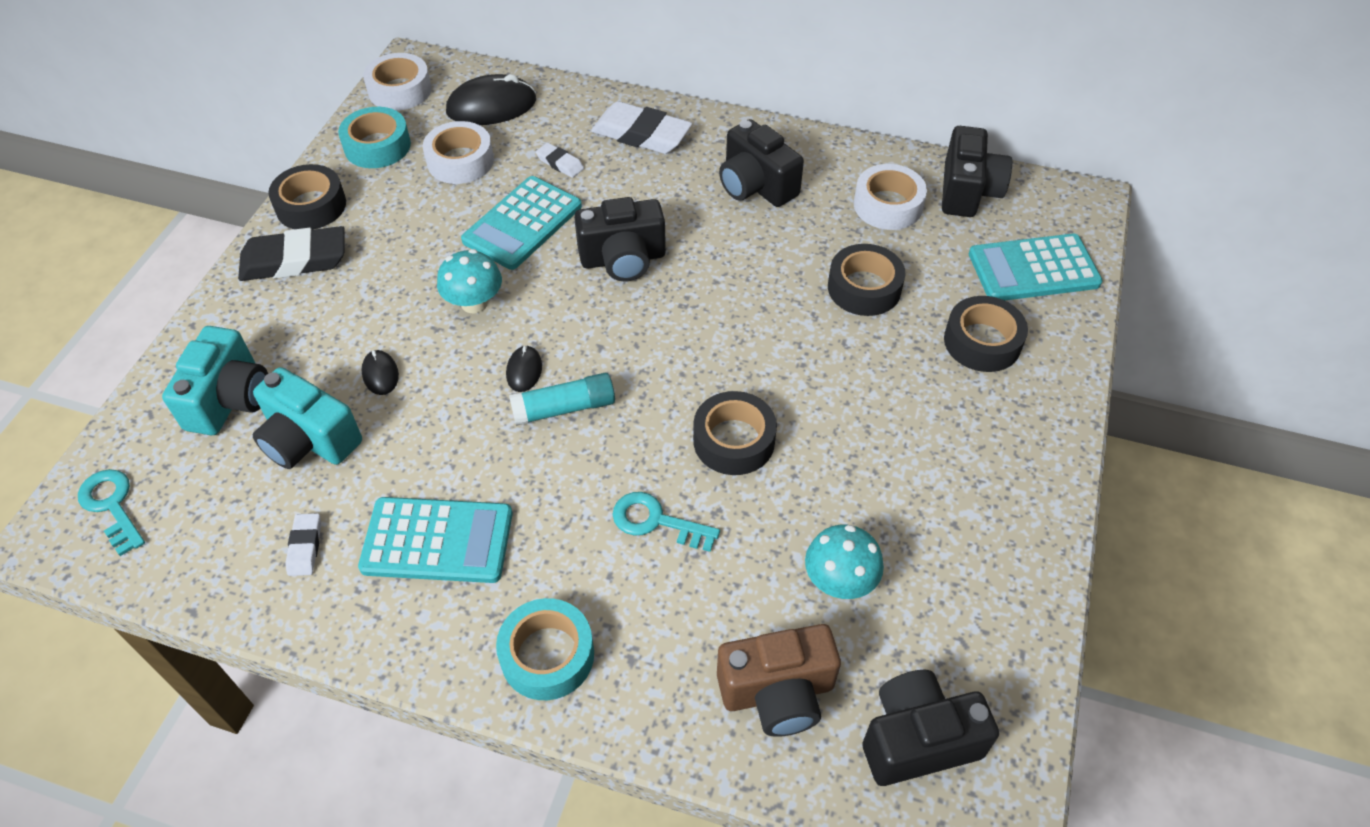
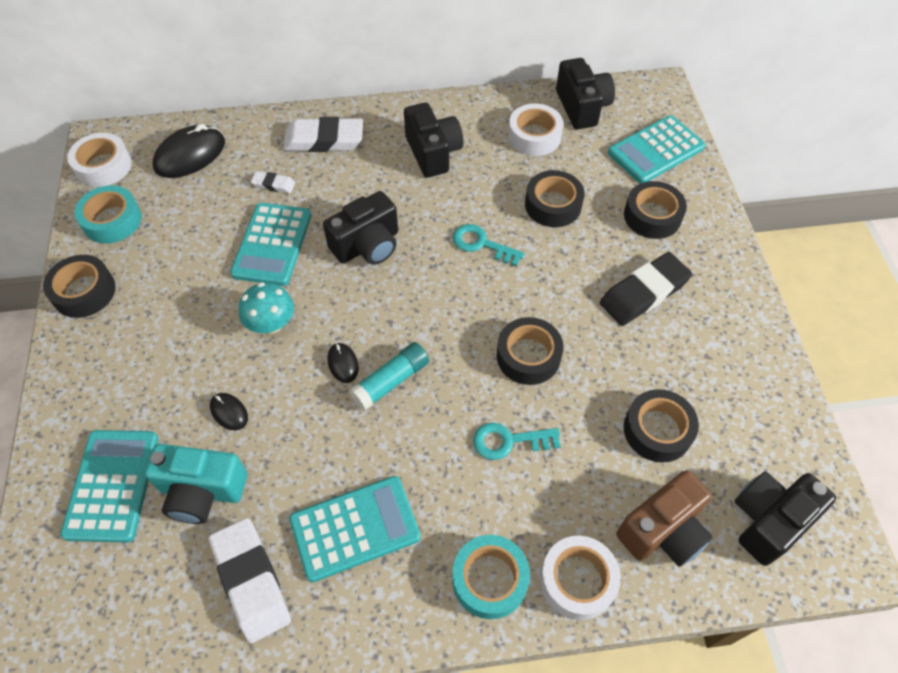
camera: 25 degrees left, 5 degrees up
turquoise key [78,469,145,556] -> turquoise key moved to [453,224,525,266]
turquoise camera [162,326,268,435] -> turquoise calculator [60,430,158,543]
black eraser [238,226,345,281] -> black eraser moved to [600,252,692,326]
white eraser [285,513,321,576] -> white eraser [209,518,291,643], size x2.03
white tape [423,121,494,184] -> white tape moved to [540,536,621,620]
black camera [719,119,804,207] -> black camera turned 135 degrees counterclockwise [404,103,463,178]
turquoise mushroom [805,525,884,599] -> black tape [624,389,699,462]

